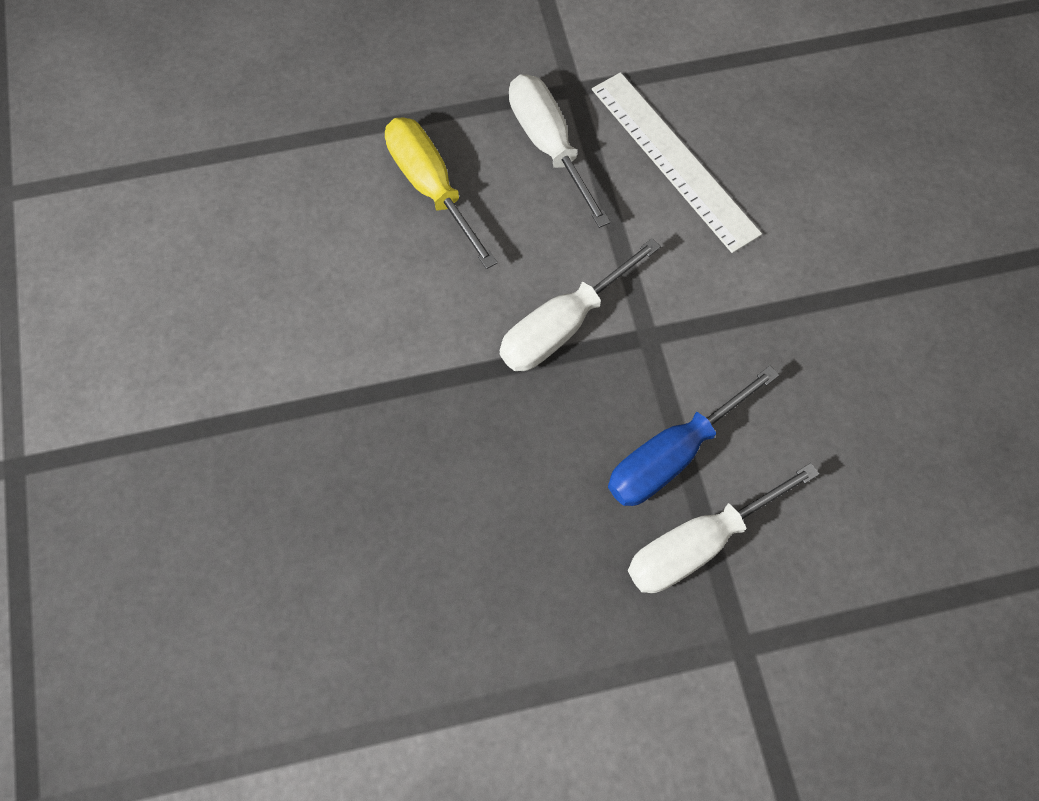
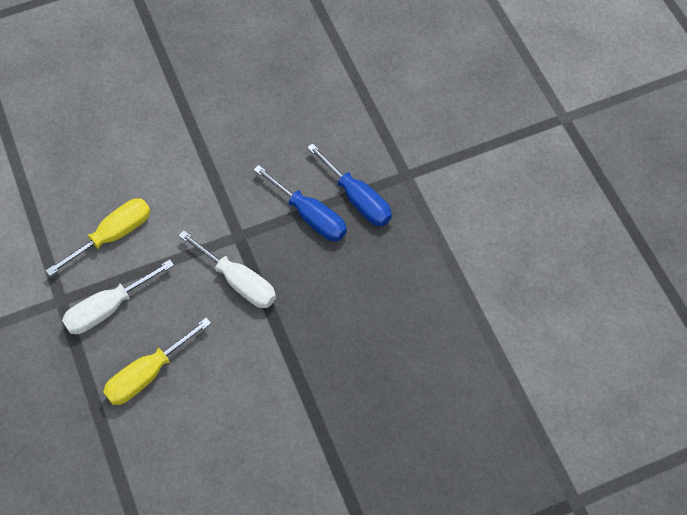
camera: 100 degrees left, 5 degrees down
white ruler [592,72,762,253] -> yellow screwdriver [46,198,151,276]
white screwdriver [628,463,819,593] -> blue screwdriver [307,143,392,226]

